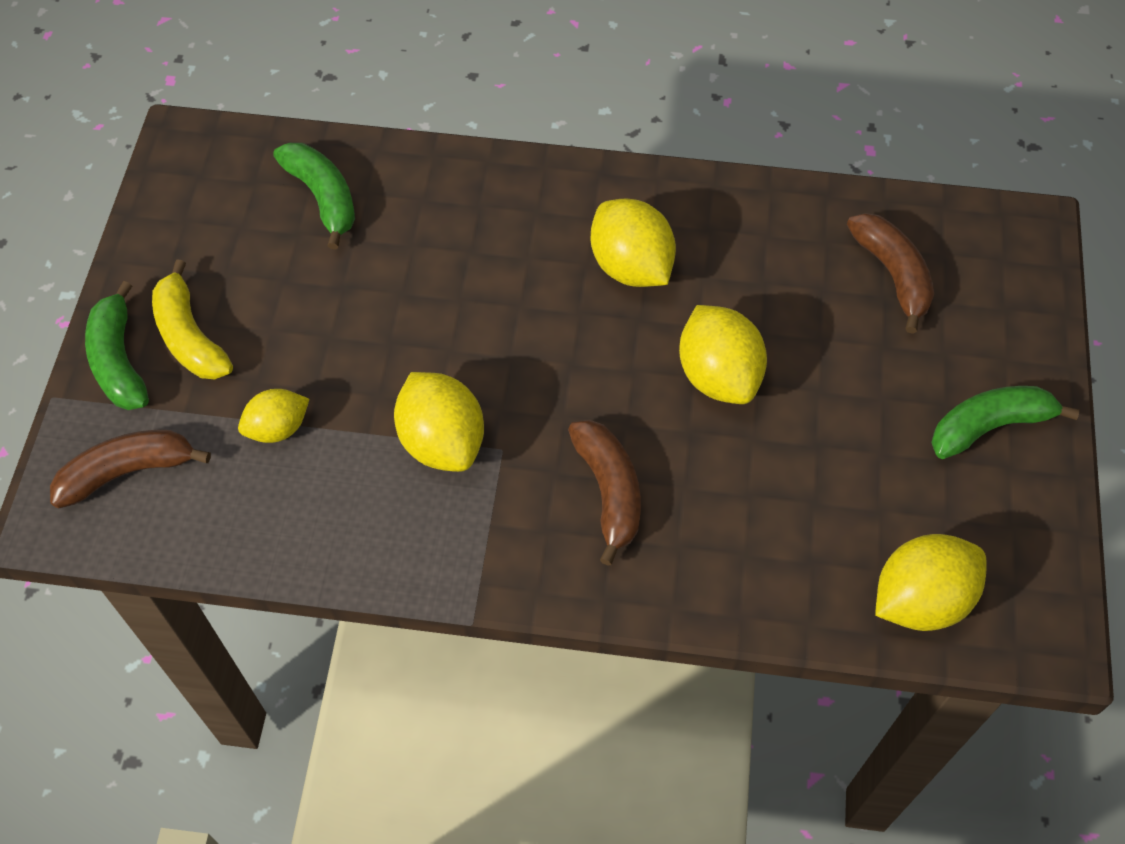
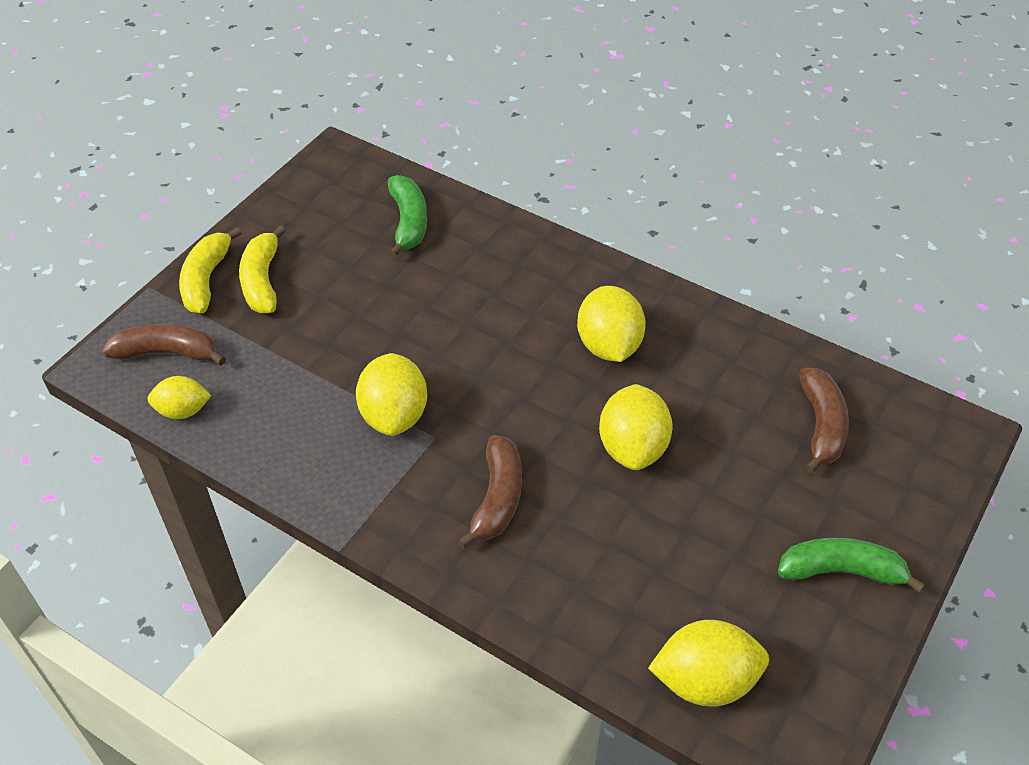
camera: 25 degrees right, 10 degrees down
green banana [85,281,149,410] -> yellow banana [179,227,241,313]
yellow lemon [238,389,310,443] -> yellow lemon moved to [147,376,211,419]

